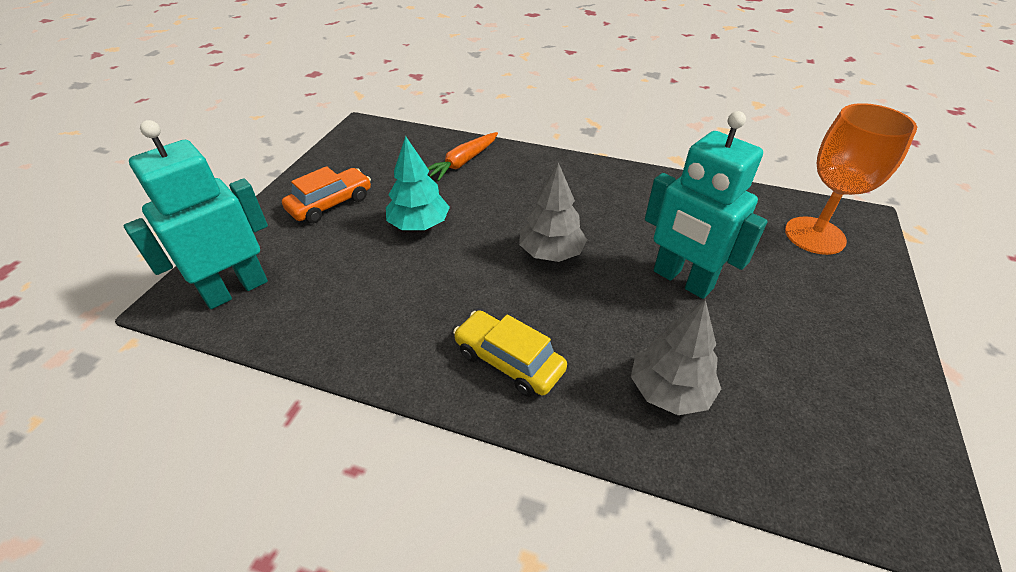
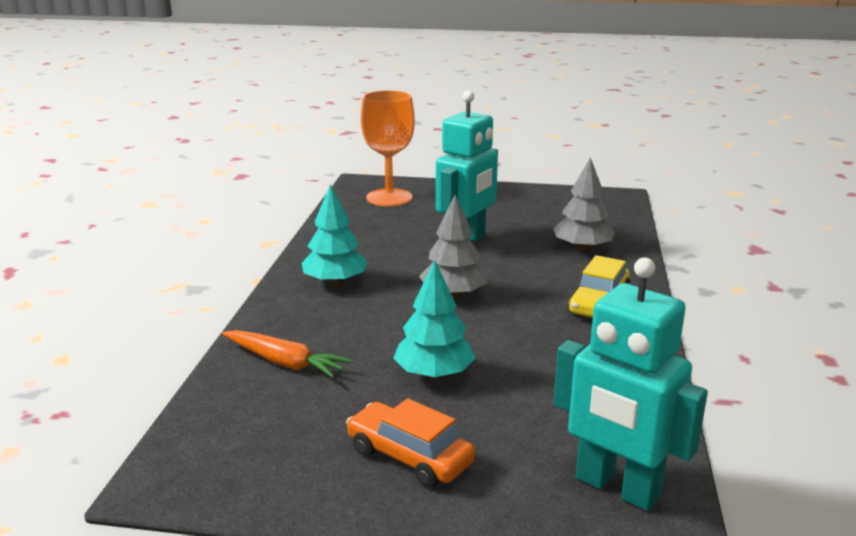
camera: 100 degrees left, 20 degrees down
none -> turquoise tree [302,185,368,285]

